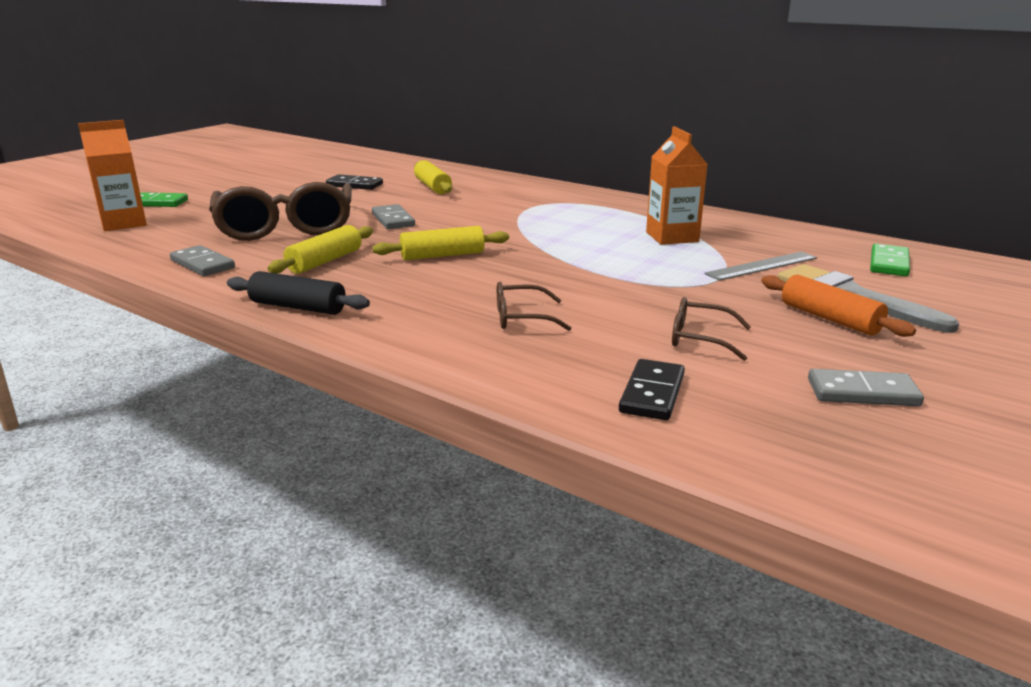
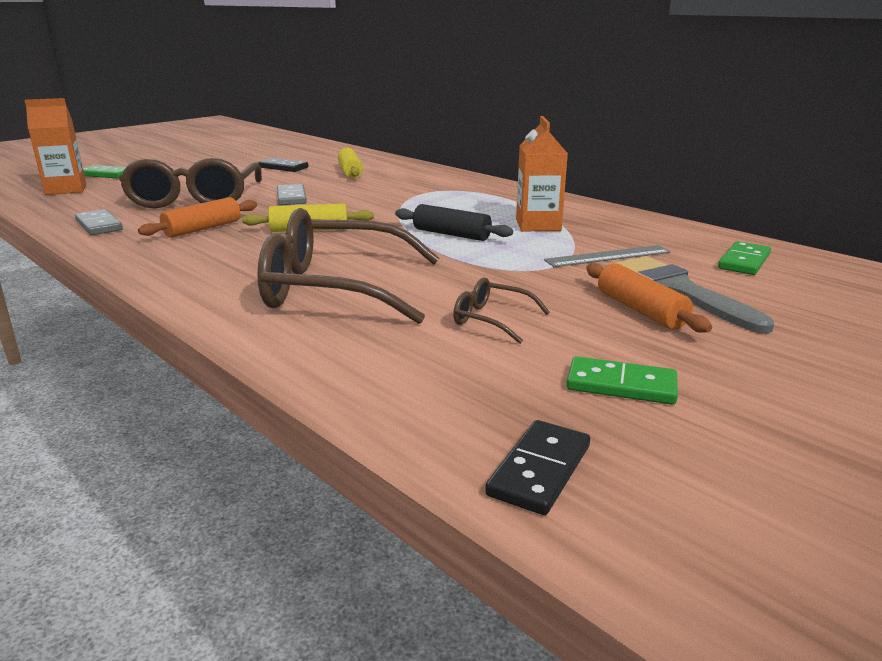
camera: 10 degrees right, 0 degrees up
black rolling pin [227,271,370,315] -> black rolling pin moved to [395,204,513,241]
yellow rolling pin [267,225,373,274] -> orange rolling pin [138,197,257,238]
brown glasses [497,282,572,331] -> brown glasses [257,208,439,324], size x2.28
black domino [619,359,685,420] -> black domino moved to [485,420,590,515]
grey domino [808,369,924,406] -> green domino [566,356,678,405]

